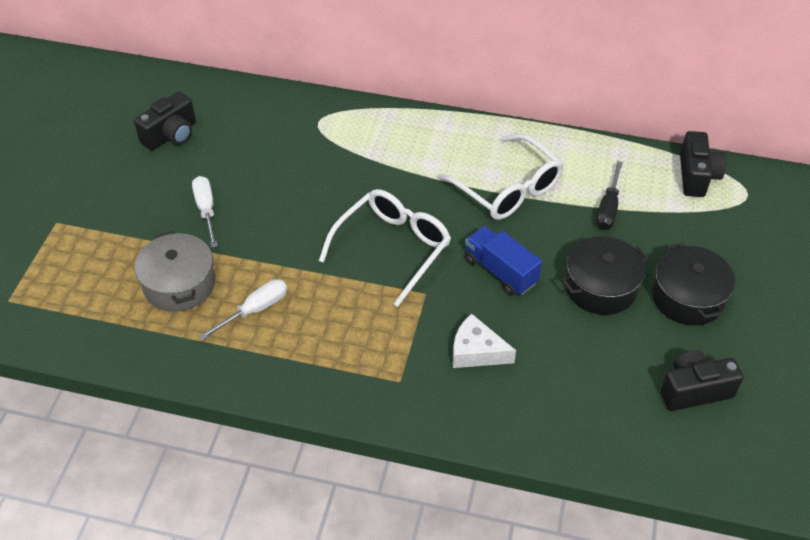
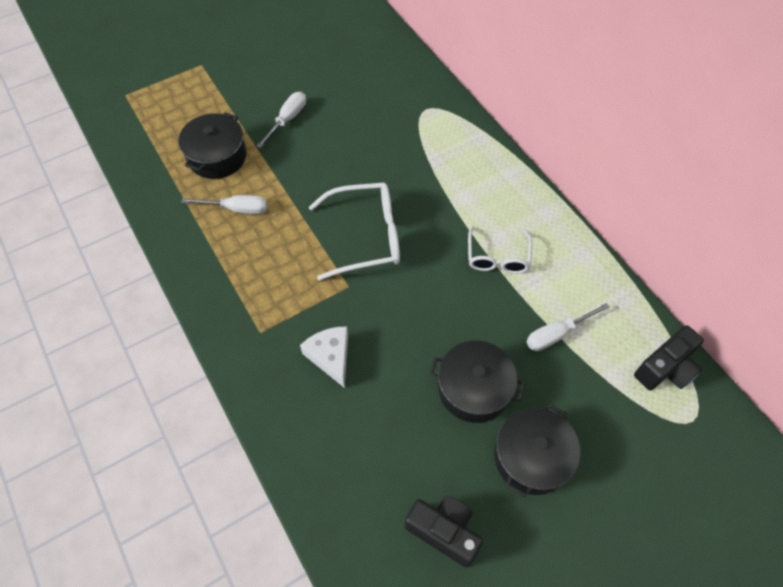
camera: 45 degrees right, 10 degrees up
black camera [134,91,196,151] -> none
grey pot [135,231,215,312] -> black pot [178,112,246,179]
white glasses [437,134,564,220] -> white glasses [468,226,532,274], size x0.64
blue truck [465,226,542,296] -> none
black screwdriver [596,161,623,230] -> white screwdriver [526,303,610,351]

